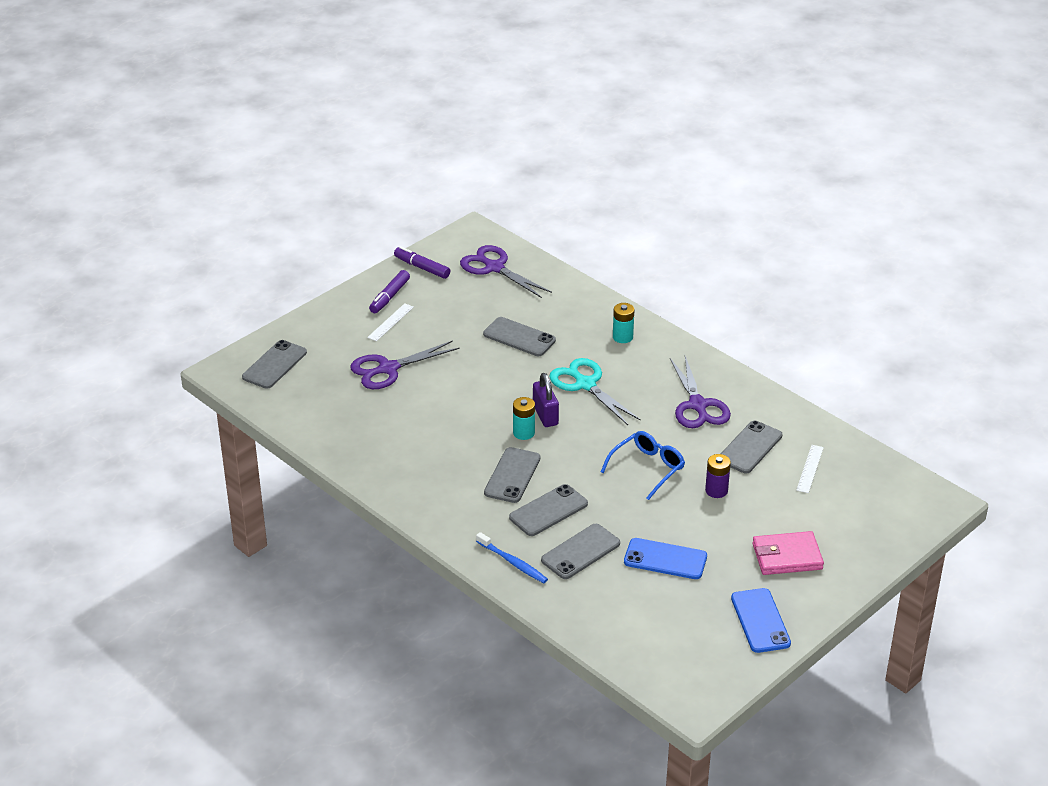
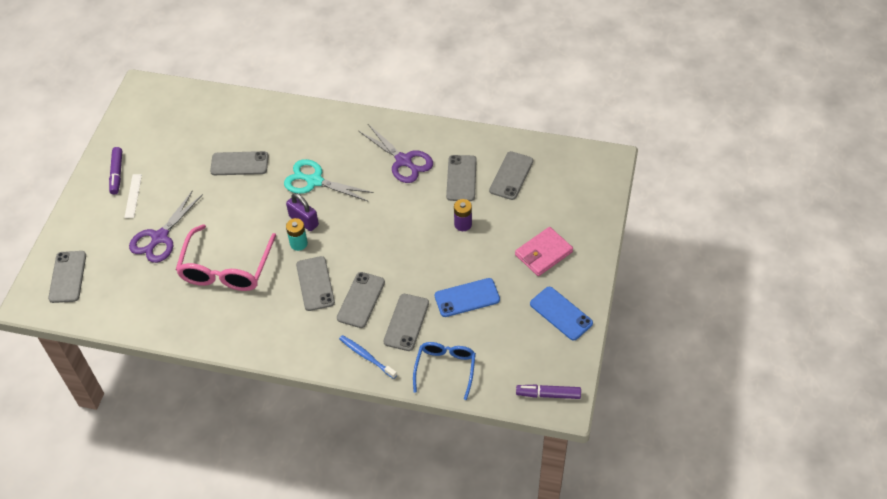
camera: 30 degrees left, 15 degrees up
purple marker [394,246,450,279] -> purple marker moved to [516,384,581,399]
purple scissors [460,245,552,298] -> none
blue toothbrush [476,532,548,583] -> blue toothbrush turned 150 degrees counterclockwise [339,335,397,379]
blue glasses [601,431,685,500] -> blue glasses moved to [413,342,476,400]
turquoise battery [613,303,634,343] -> none
white ruler [796,445,824,493] -> grey phone [489,151,533,200]
none -> pink glasses [176,224,276,291]

